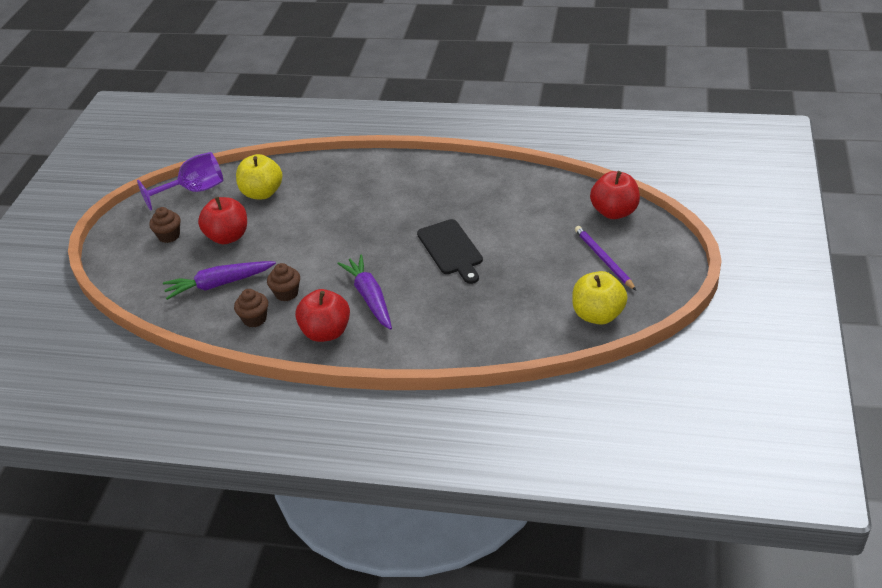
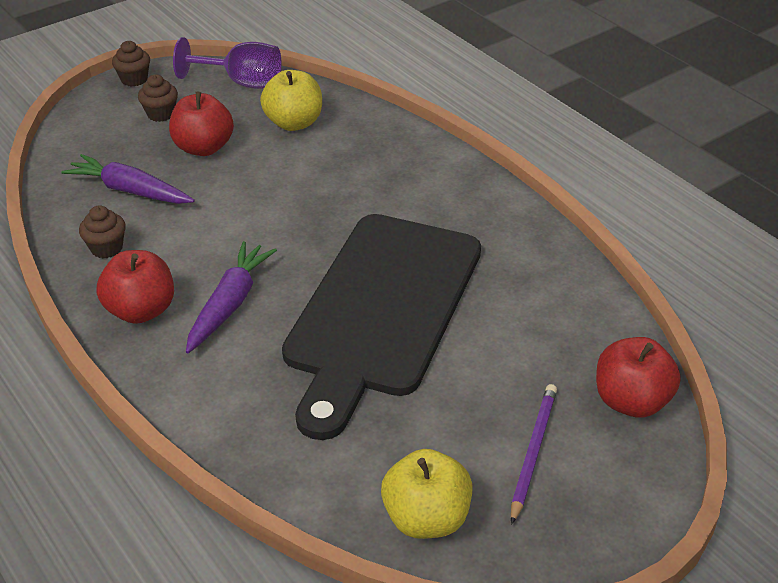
camera: 40 degrees right, 0 degrees up
brown cupcake [267,263,300,301] -> brown cupcake moved to [112,41,150,87]
black cutting board [417,219,483,284] -> black cutting board [282,214,481,440], size x2.11

